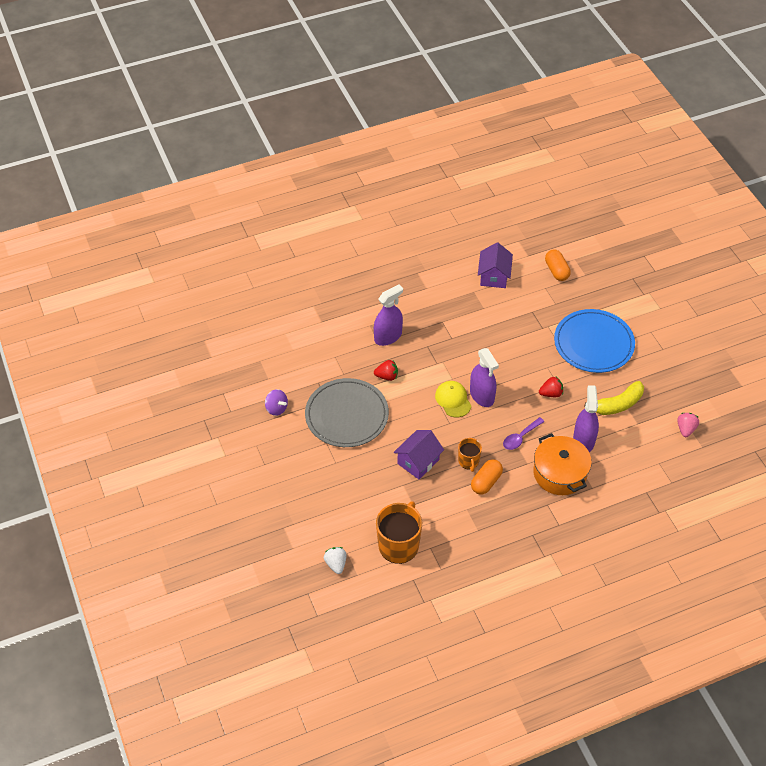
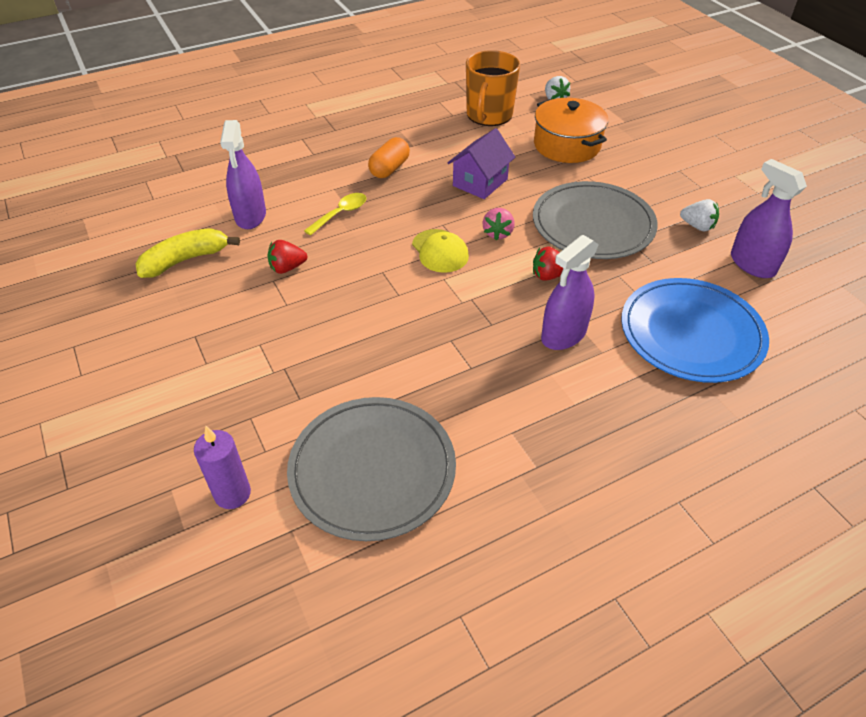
camera: 175 degrees right, 5 degrees down
purple spinning top [265,389,288,416] -> white strawberry [680,199,719,232]
orange mug [458,438,482,472] -> none
purple spray bottle [470,348,499,407] -> purple spray bottle moved to [731,159,807,278]
purple house [478,243,513,288] -> grey plate [287,397,456,541]
purple spoon [503,417,545,450] -> yellow spoon [304,193,366,236]
orange pot [533,433,592,495] -> orange pot moved to [534,98,608,163]
orange capsule [545,250,571,281] -> purple candle [194,426,251,509]
blue plate [554,309,635,373] -> blue plate moved to [621,278,769,383]
pink strawberry [677,413,699,437] -> pink strawberry moved to [482,208,515,240]

